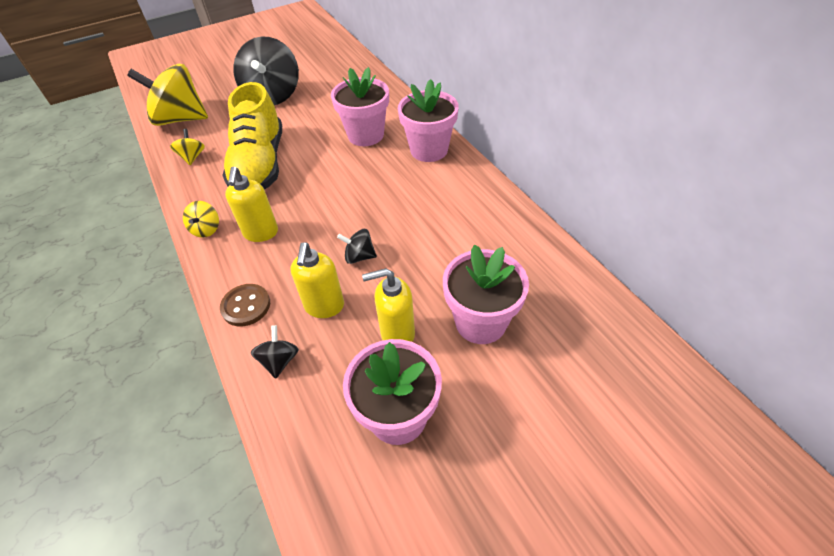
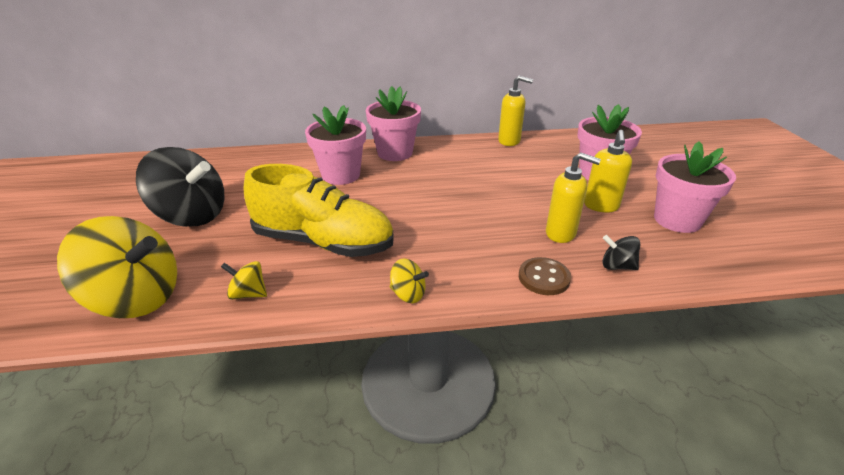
camera: 70 degrees left, 15 degrees down
yellow spinning top [127,64,208,126] -> yellow spinning top turned 105 degrees counterclockwise [57,216,177,318]
yellow soap dispenser [225,167,278,242] -> yellow soap dispenser moved to [498,76,533,146]
black spinning top [337,229,377,264] -> none

